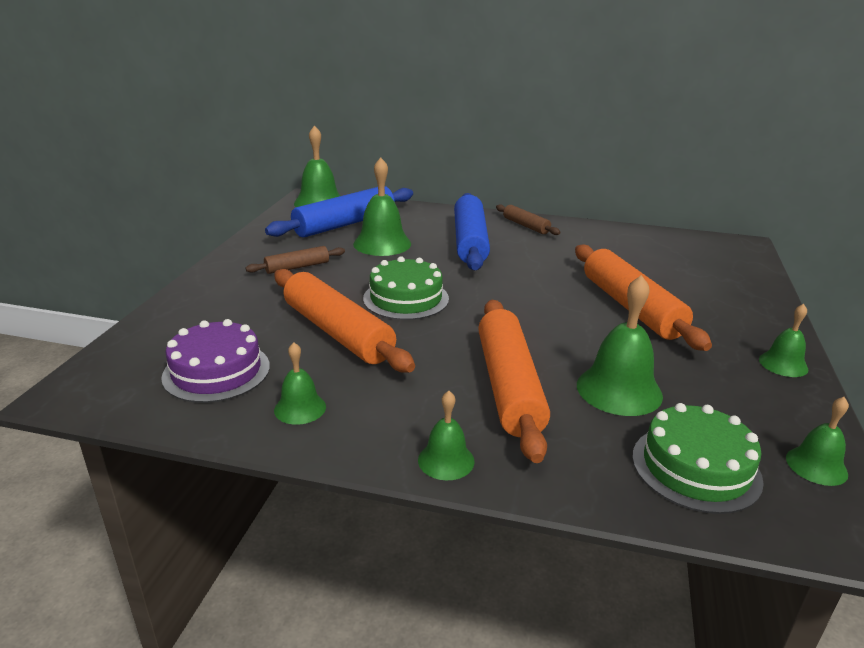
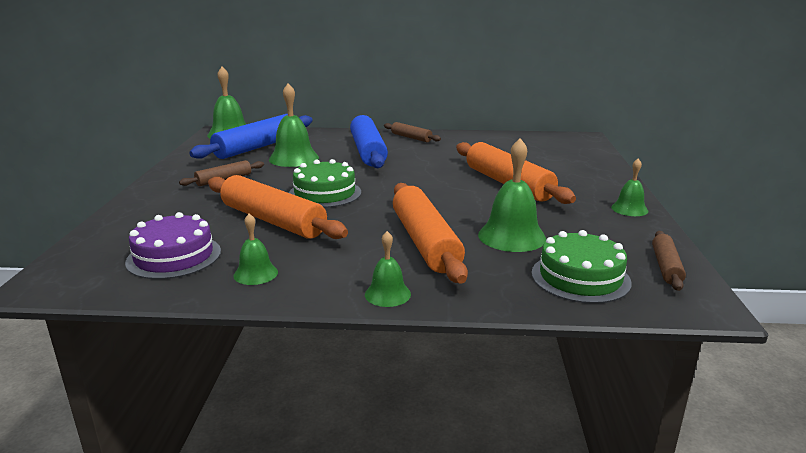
camera: 10 degrees left, 5 degrees down
green bell [786,397,849,486] -> brown rolling pin [652,231,686,291]

